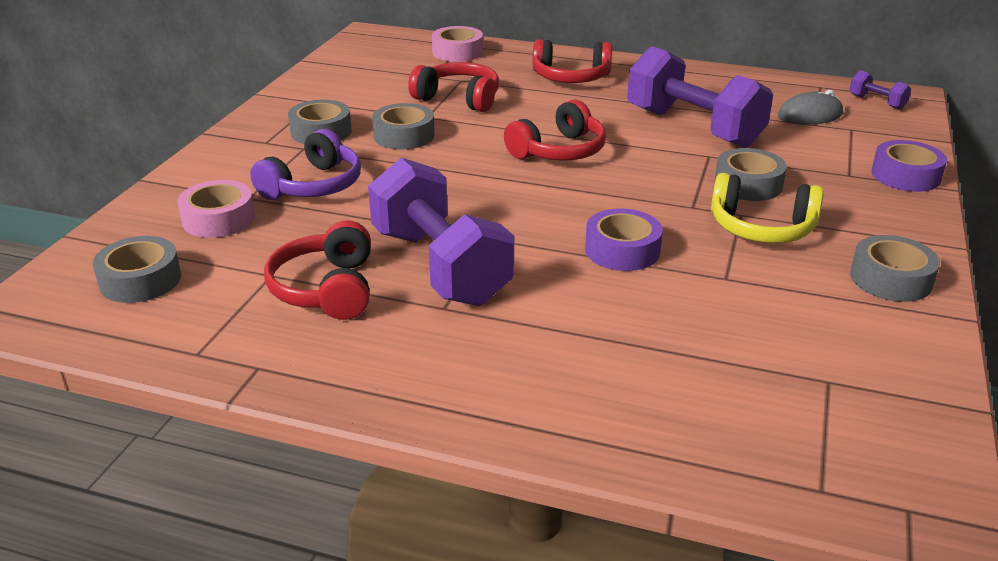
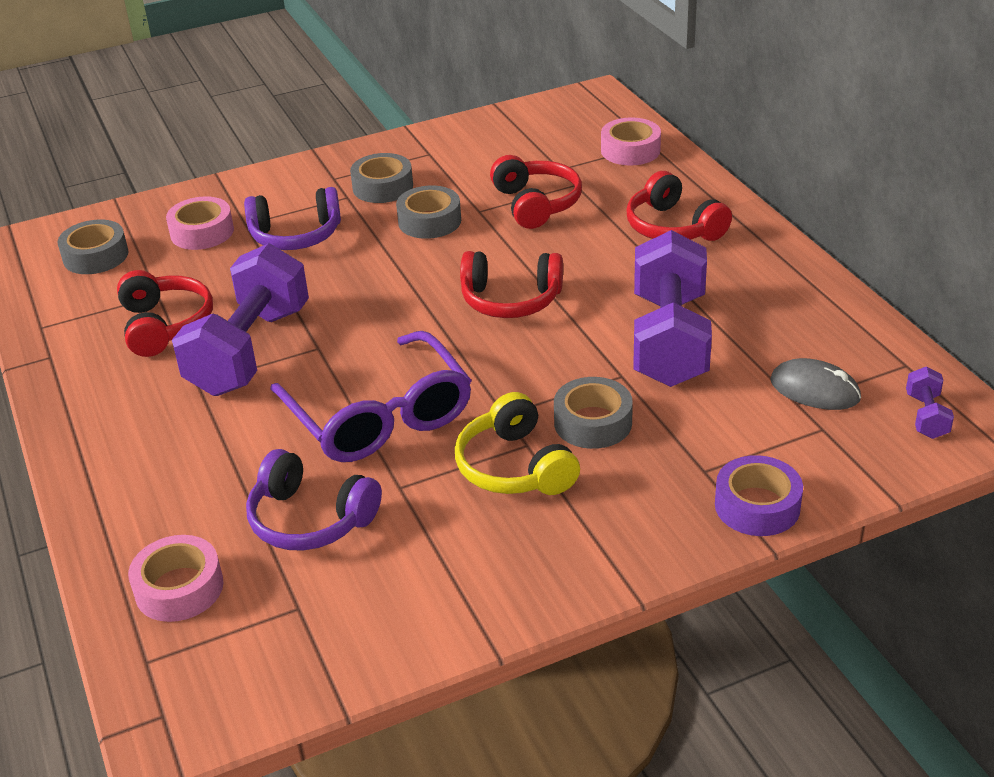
camera: 50 degrees right, 5 degrees up
red headphones [264,220,371,320] -> red headphones turned 120 degrees clockwise [117,270,213,357]
purple tape [585,208,663,271] -> purple glasses [270,331,472,462]
grey tape [850,235,940,302] -> none
none -> pink tape [128,535,223,622]
none -> purple headphones [246,449,382,551]

